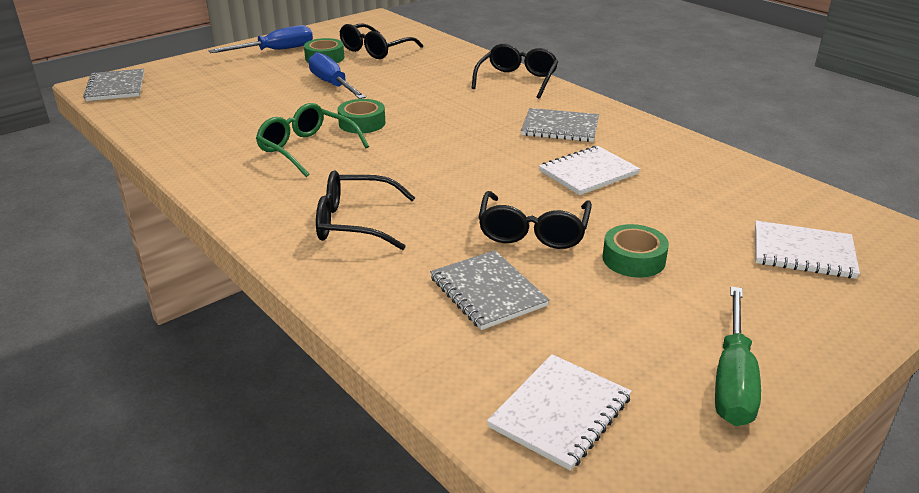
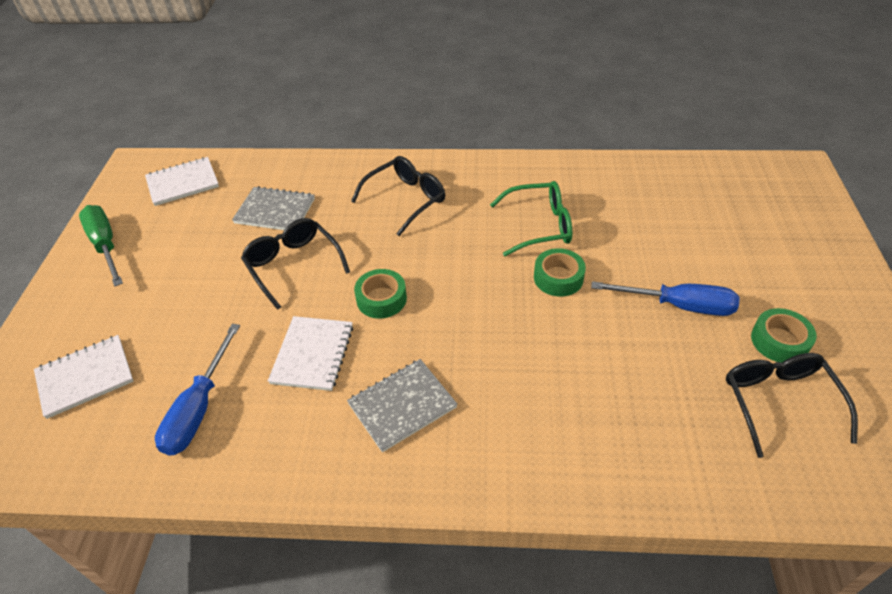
camera: 135 degrees right, 15 degrees up
grey notebook [83,69,144,101] -> none
blue screwdriver [208,25,313,53] -> blue screwdriver moved to [155,324,240,456]
black glasses [472,44,558,99] -> none
white notebook [487,354,632,471] -> white notebook turned 75 degrees clockwise [145,157,219,206]
green tape [602,224,669,278] -> green tape moved to [354,269,407,319]

